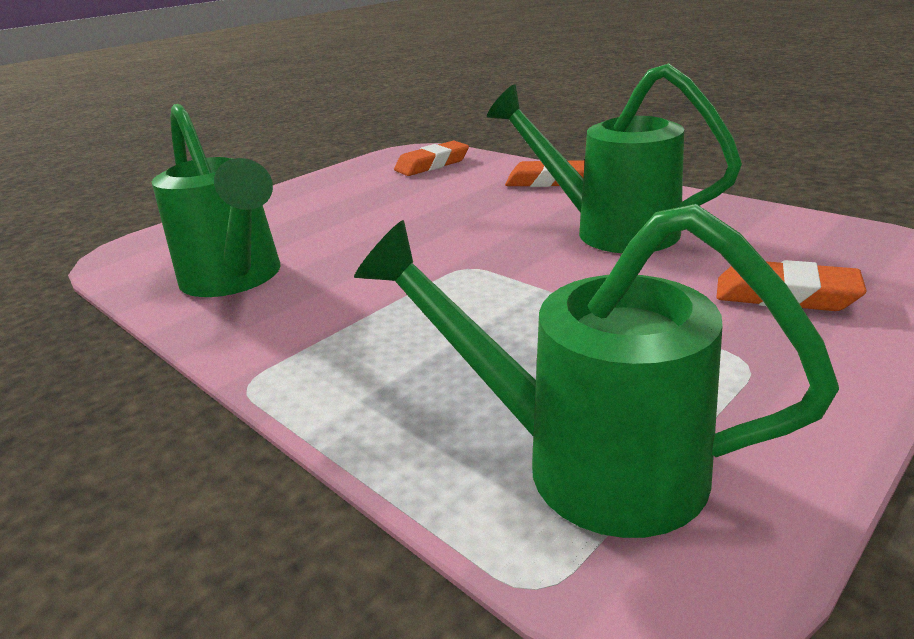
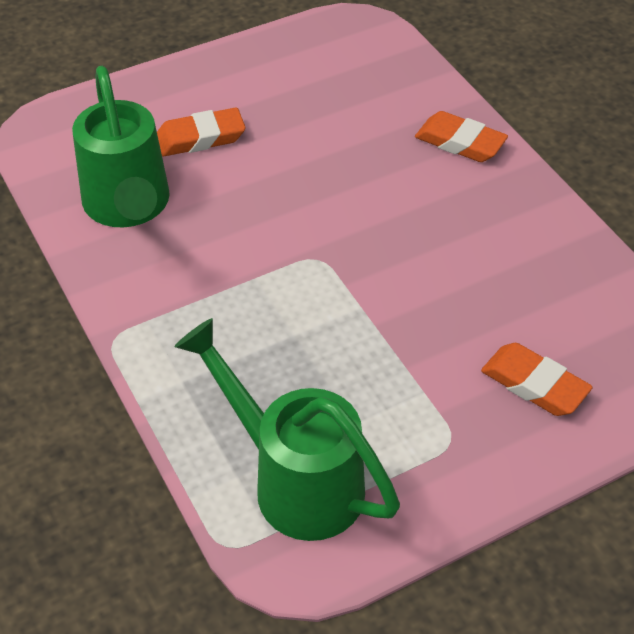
camera: 15 degrees right, 20 degrees up
orange eraser [394,140,469,176] -> orange eraser moved to [157,108,246,156]
green watering can [487,63,742,253] -> none

